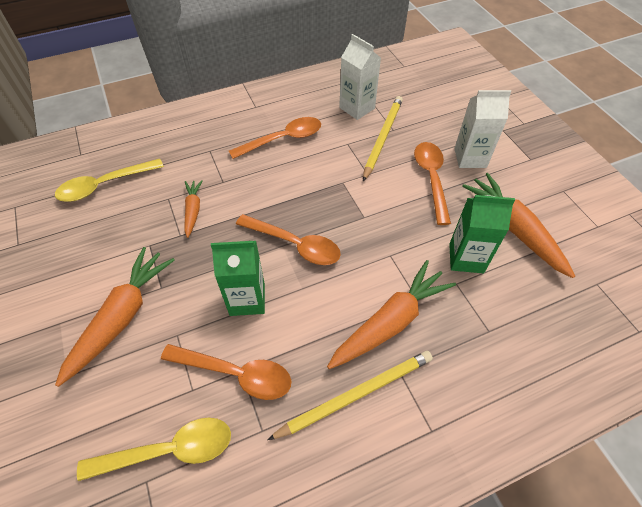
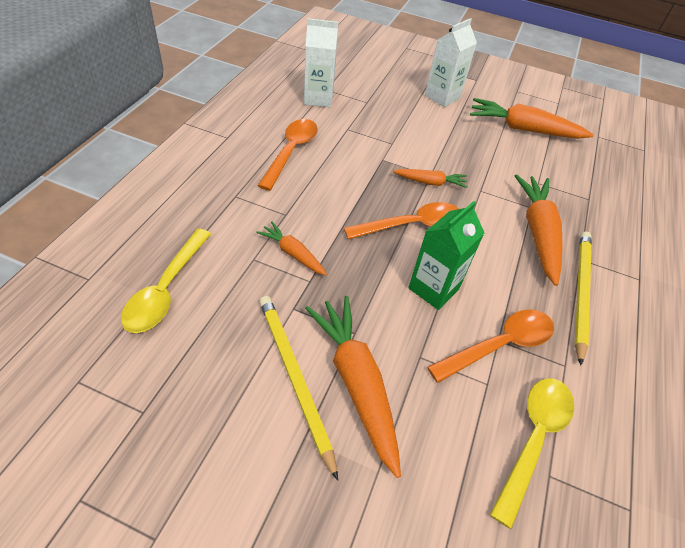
camera: 50 degrees left, 5 degrees down
yellow pencil [363,96,403,181] -> yellow pencil moved to [260,296,338,481]
orange spoon [414,142,451,225] -> none
green carton [449,195,515,273] -> none
none -> orange carrot [393,169,467,188]

